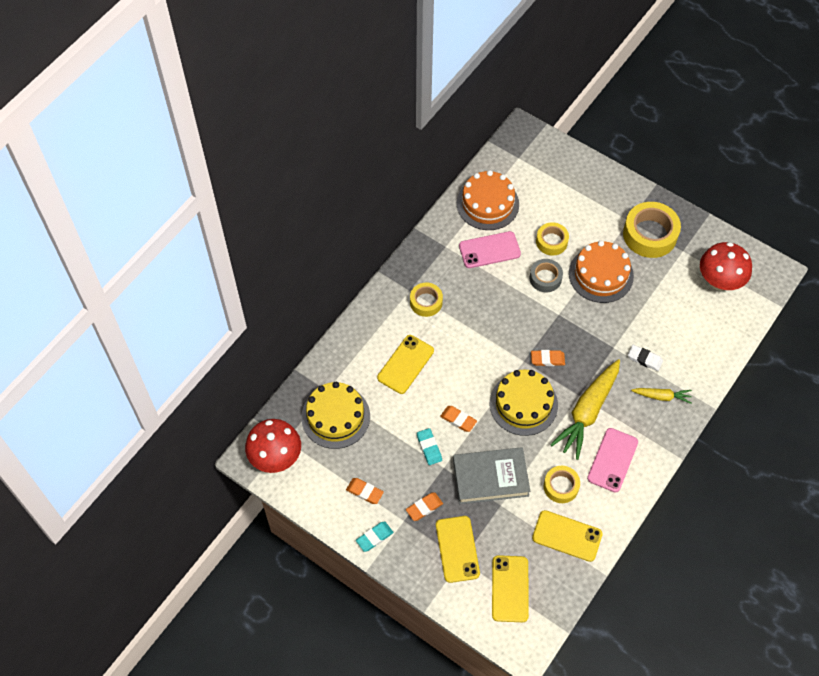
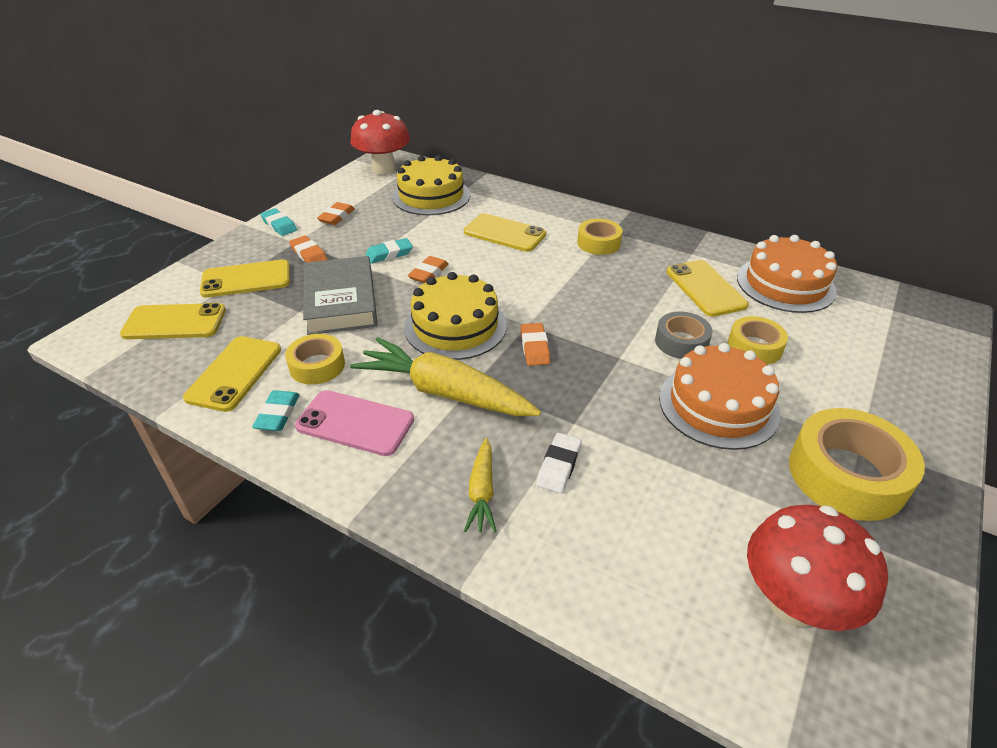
camera: 85 degrees right, 20 degrees down
pink phone [459,231,521,268] -> yellow phone [666,260,749,317]
none -> turquoise eraser [252,390,300,431]

